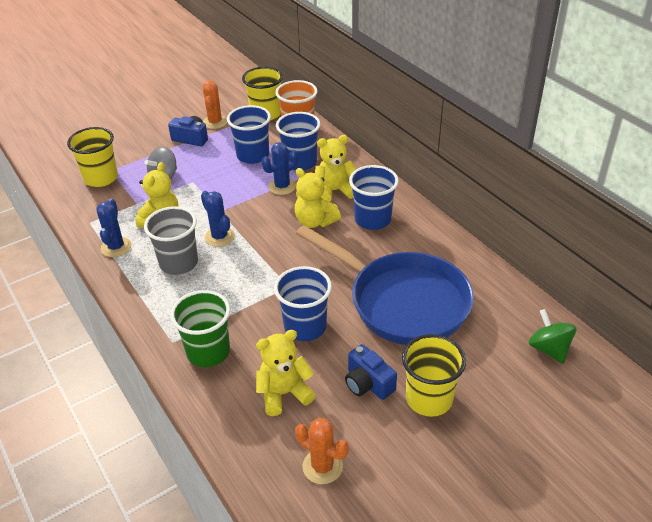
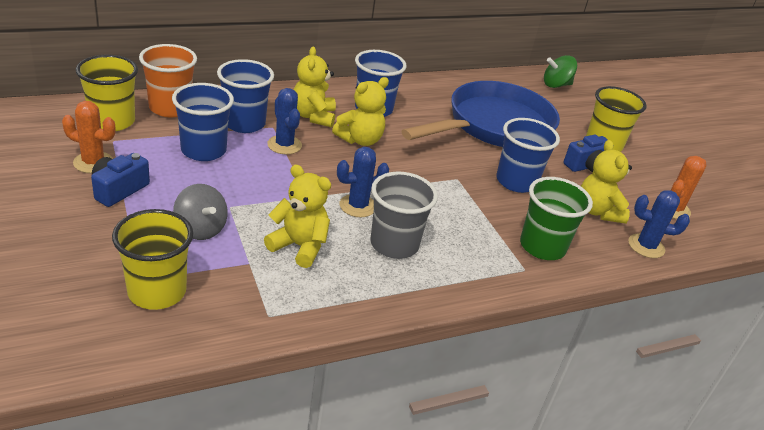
camera: 85 degrees left, 5 degrees down
blue cactus [96,198,132,257] -> blue cactus moved to [628,190,690,258]

